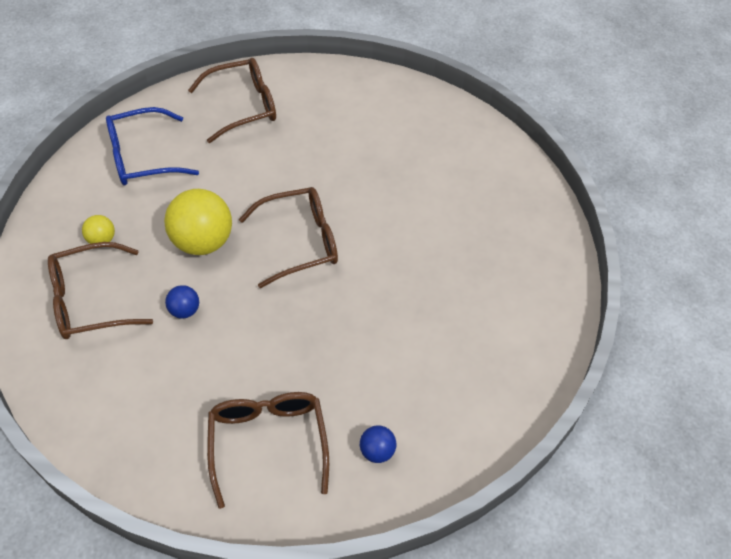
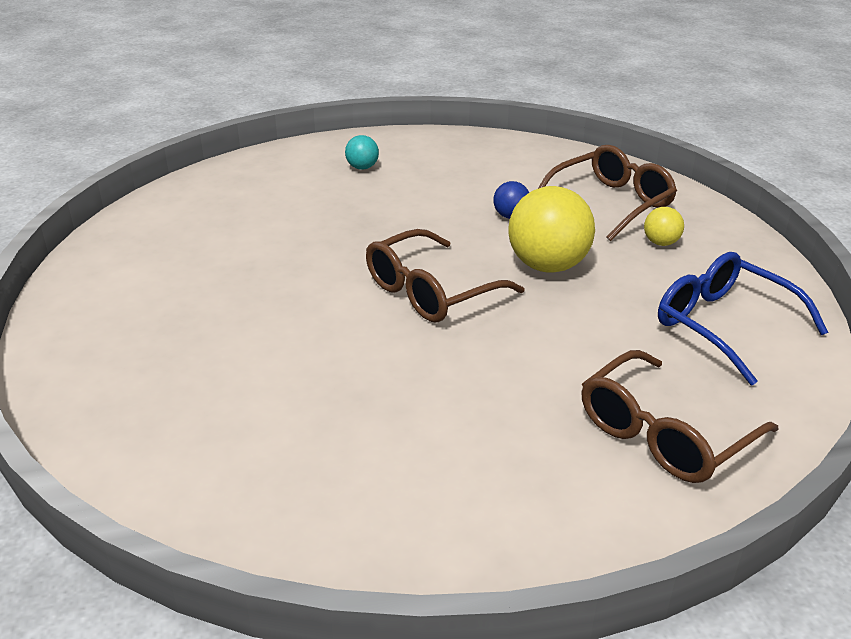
camera: 160 degrees right, 20 degrees down
blue glasses [106,107,199,185] -> blue glasses turned 90 degrees counterclockwise [658,252,828,386]
brown glasses [207,392,329,509] -> turquoise ball [345,135,379,170]
blue ball [360,425,396,463] -> none

